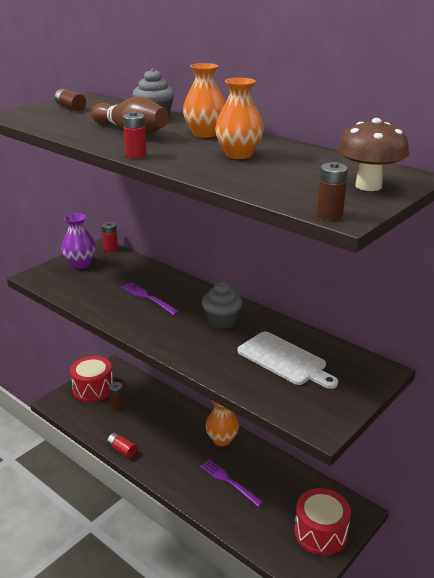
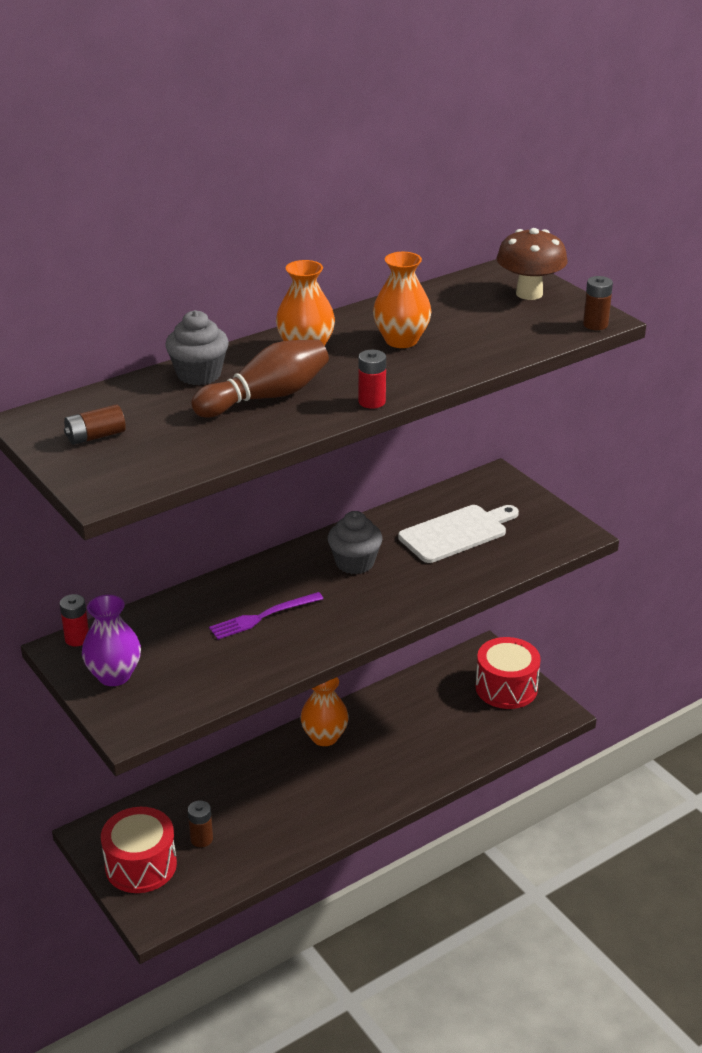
camera: 75 degrees left, 5 degrees up
red battery [107,432,137,458] -> none
purple fork [200,460,263,507] -> none

